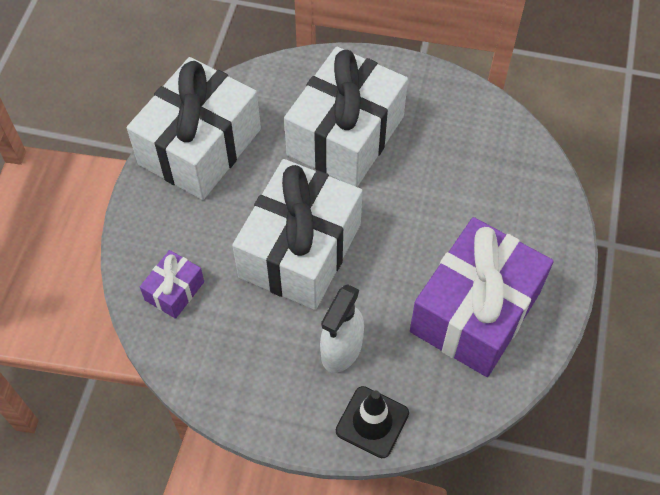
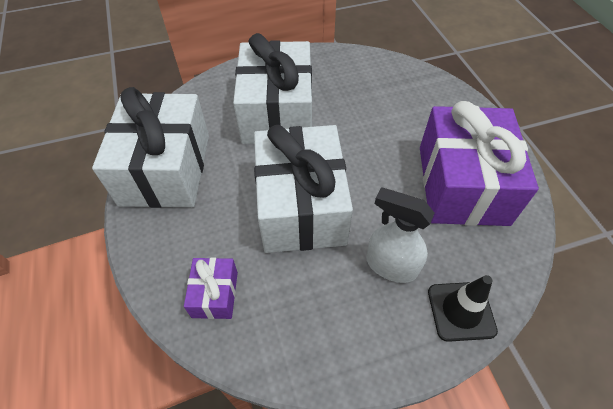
camera: 30 degrees left, 5 degrees down
white spray bottle [320,284,364,373] -> white spray bottle turned 120 degrees clockwise [367,187,435,283]

